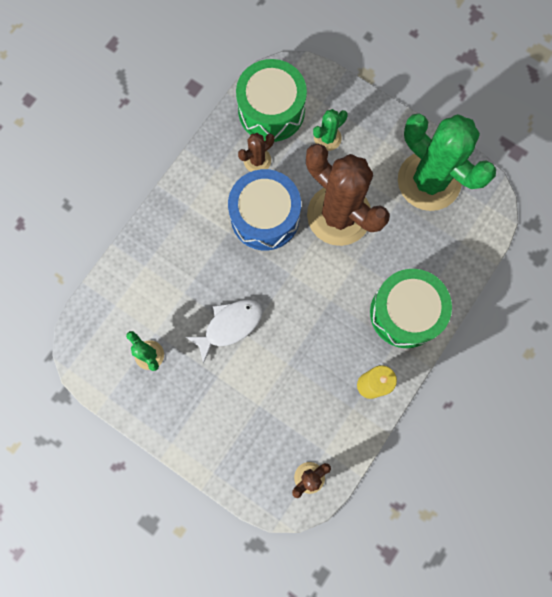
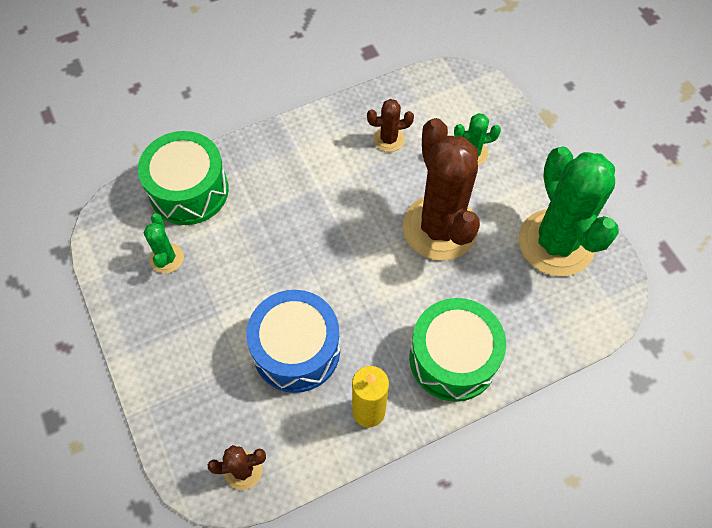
camera: 30 degrees right, 15 degrees down
white fish [186,299,262,364] -> none
blue drum [228,169,301,250] -> blue drum moved to [246,290,340,393]
green drum [236,59,307,142] -> green drum moved to [138,131,229,225]

